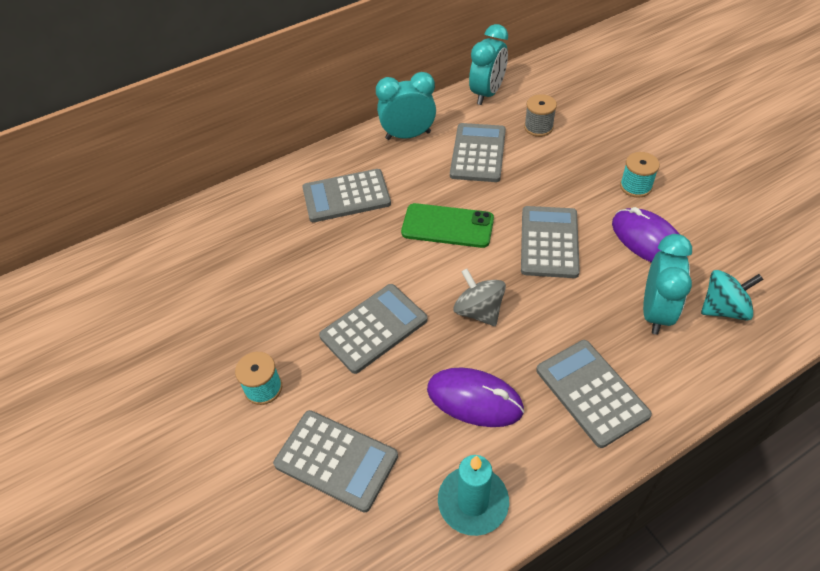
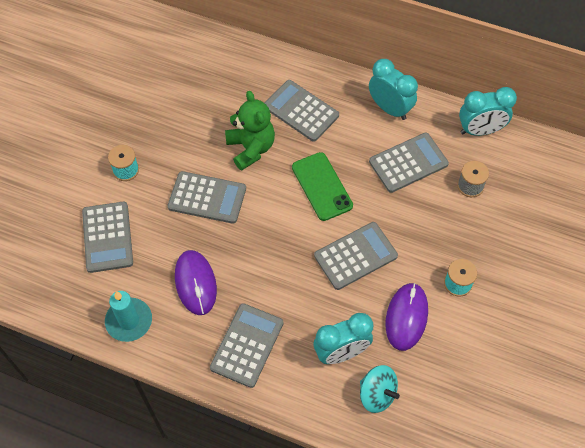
camera: 50 degrees right, 10 degrees up
grey spinning top [453,269,506,326] -> none
none -> green teddy bear [225,91,275,171]

